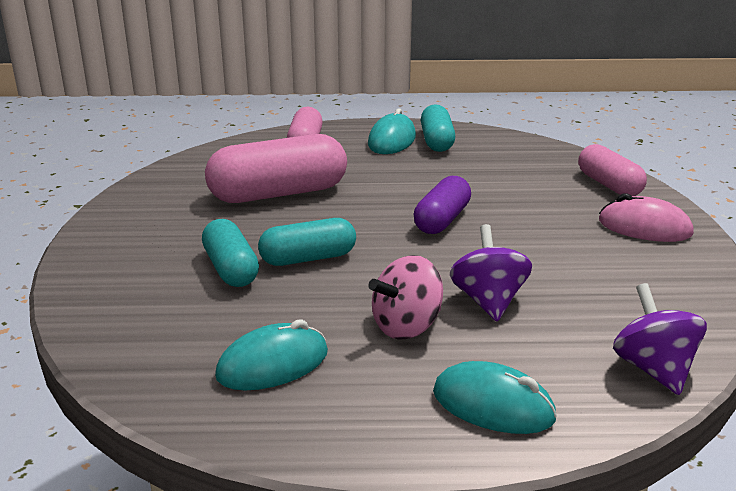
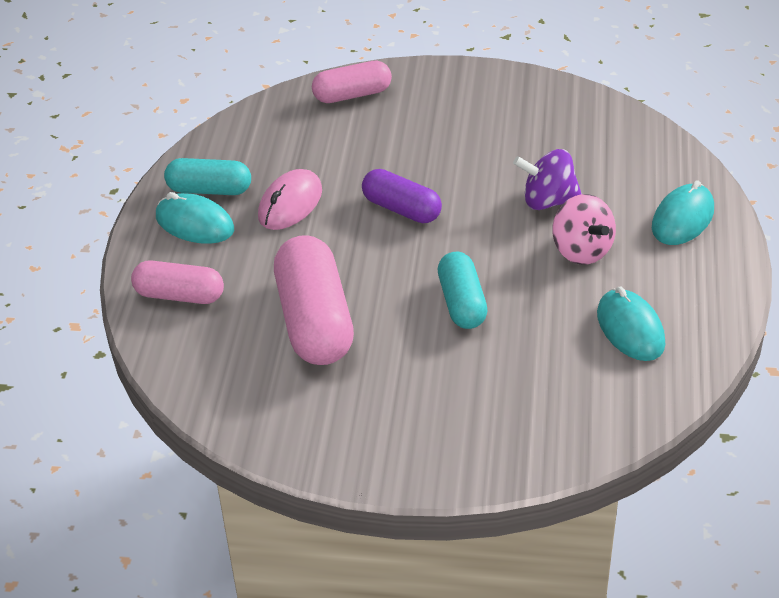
camera: 80 degrees left, 15 degrees up
turquoise capsule [202,219,259,287] -> none
pink mouse [599,193,694,242] -> pink mouse moved to [258,169,322,230]
purple spinning top [613,283,707,395] -> none

